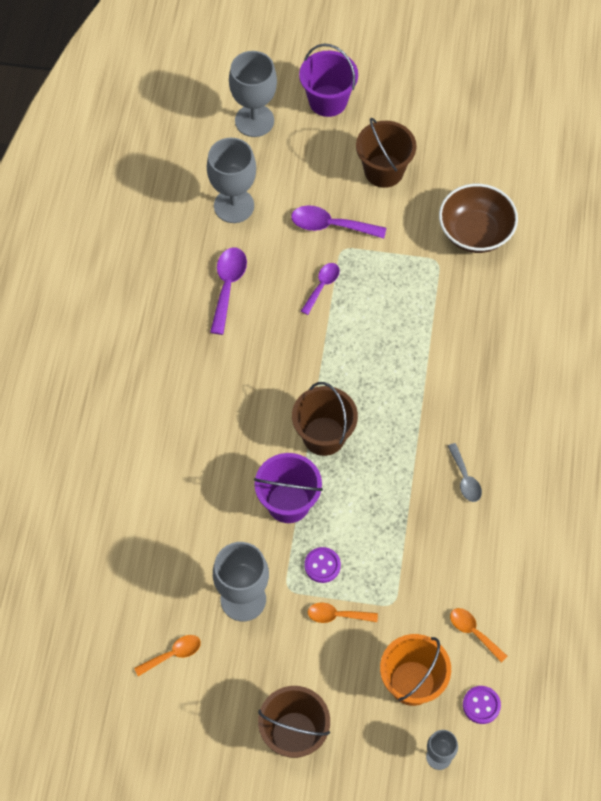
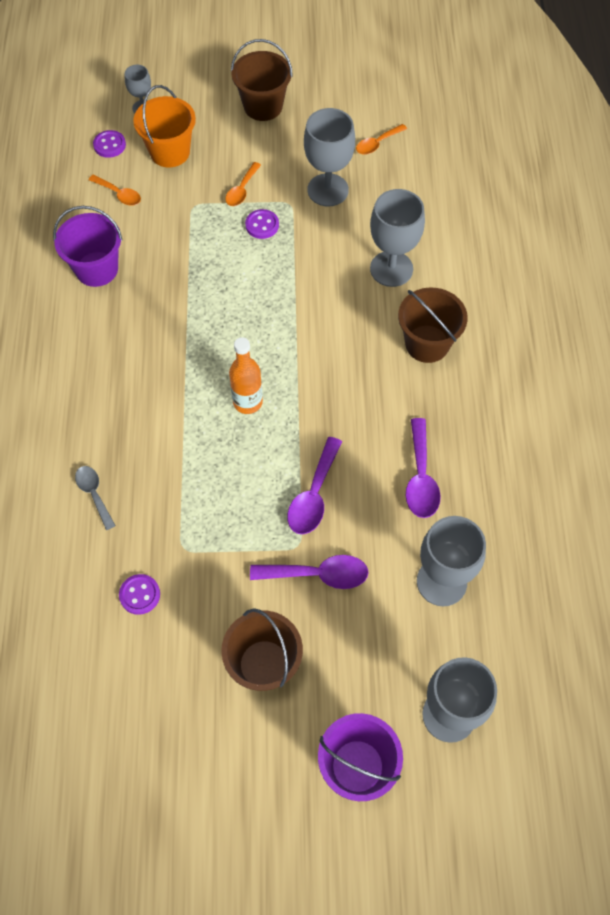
camera: 170 degrees right, 0 degrees up
purple bucket [254,453,323,523] -> purple bucket moved to [53,206,123,287]
brown bucket [292,382,358,456] -> brown bucket moved to [398,288,468,363]
purple spoon [301,263,340,315] -> purple spoon [287,437,342,534], size x1.54
orange spoon [308,602,378,623] -> orange spoon turned 120 degrees clockwise [225,162,261,206]
brown bowl [439,184,518,253] -> purple button [119,574,160,615]
grey spoon [448,443,482,502] -> grey spoon moved to [75,466,116,530]
none -> orange bottle [229,337,263,414]
none -> grey goblet [370,189,425,287]

